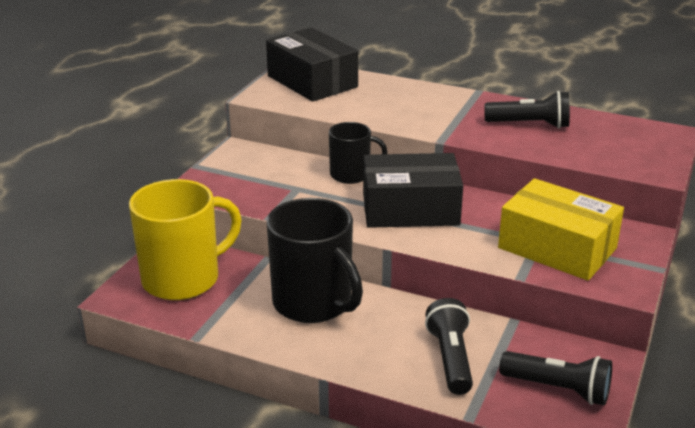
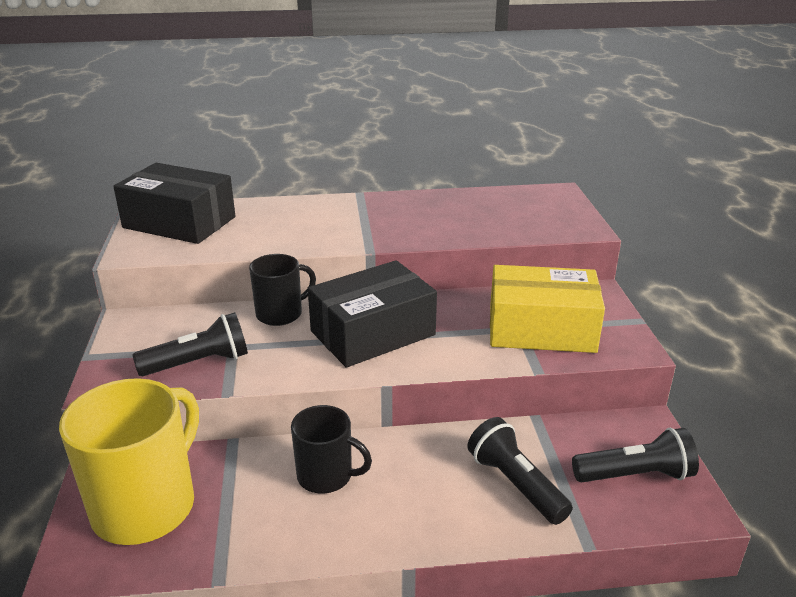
camera: 30 degrees left, 0 degrees up
black mug [266,198,363,323] -> black mug [291,405,372,493], size x0.57
black flashlight [484,91,570,128] -> black flashlight moved to [133,312,248,376]

